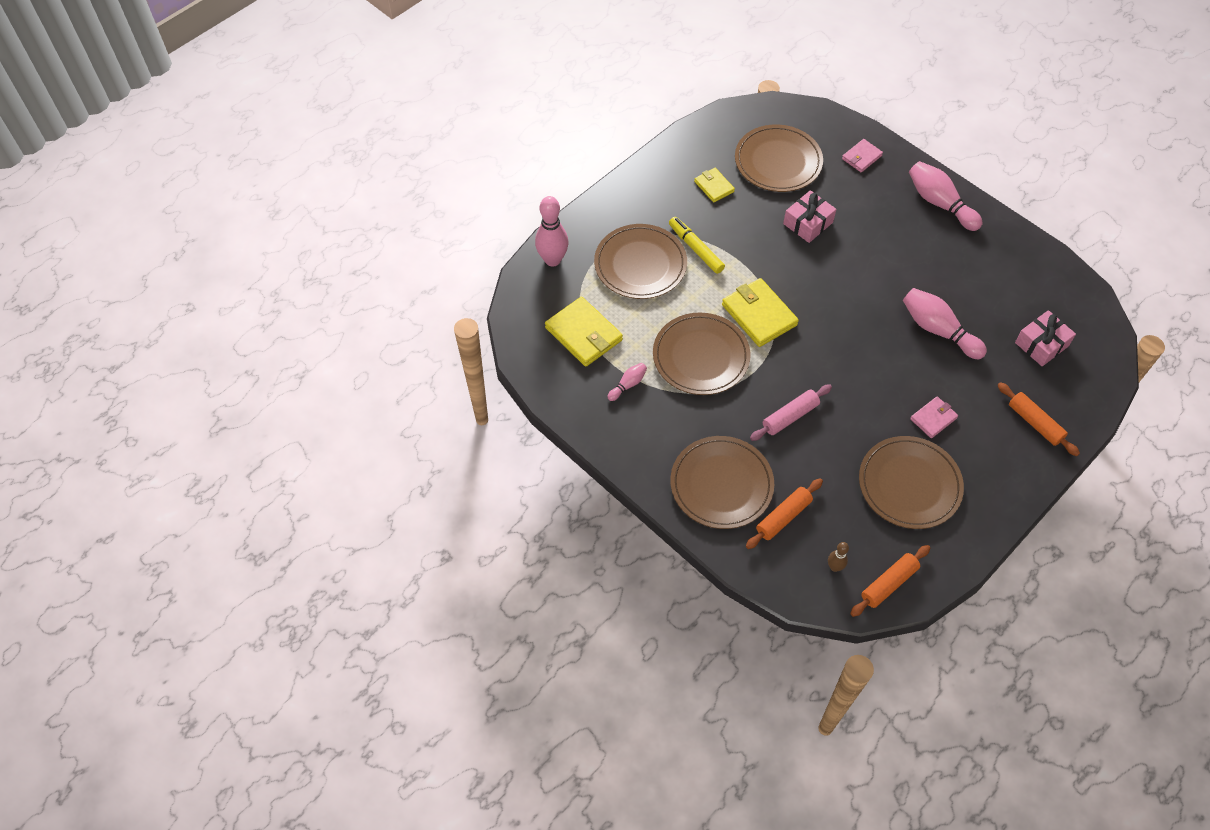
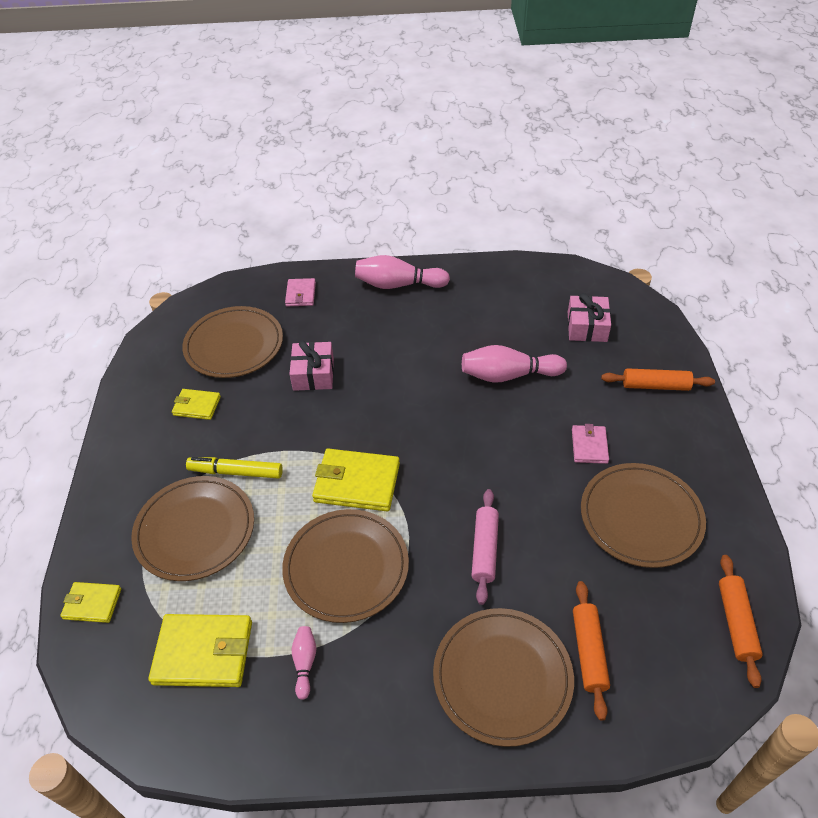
camera: 45 degrees left, 10 degrees down
pink bowling pin [535,196,569,267] -> yellow wallet [60,582,121,623]
brown bowling pin [828,542,849,572] -> none

